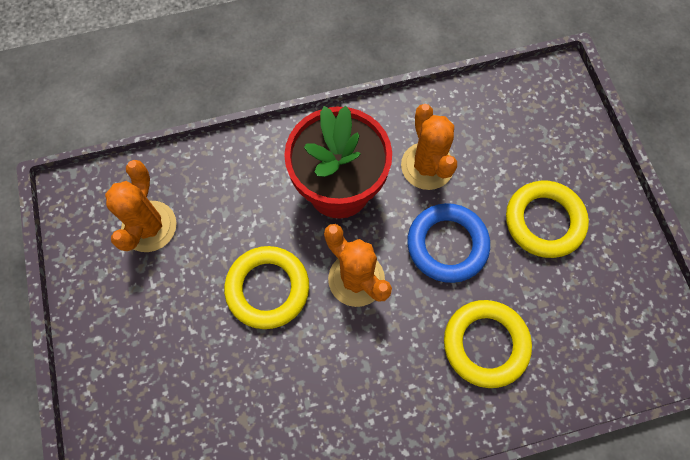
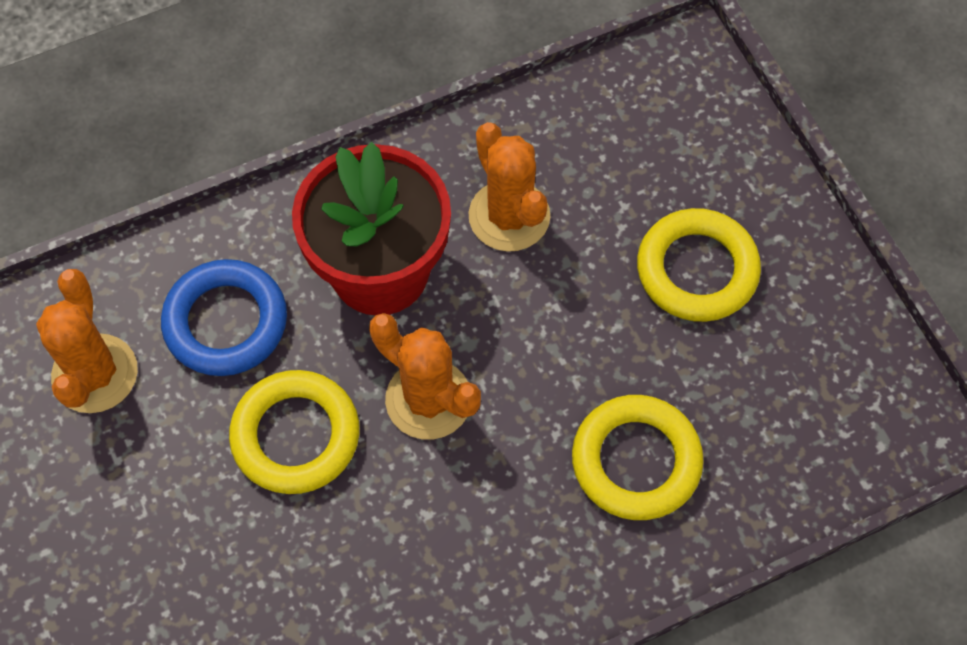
camera: 10 degrees left, 5 degrees down
blue ring [407,203,490,283] -> blue ring moved to [161,259,287,376]

